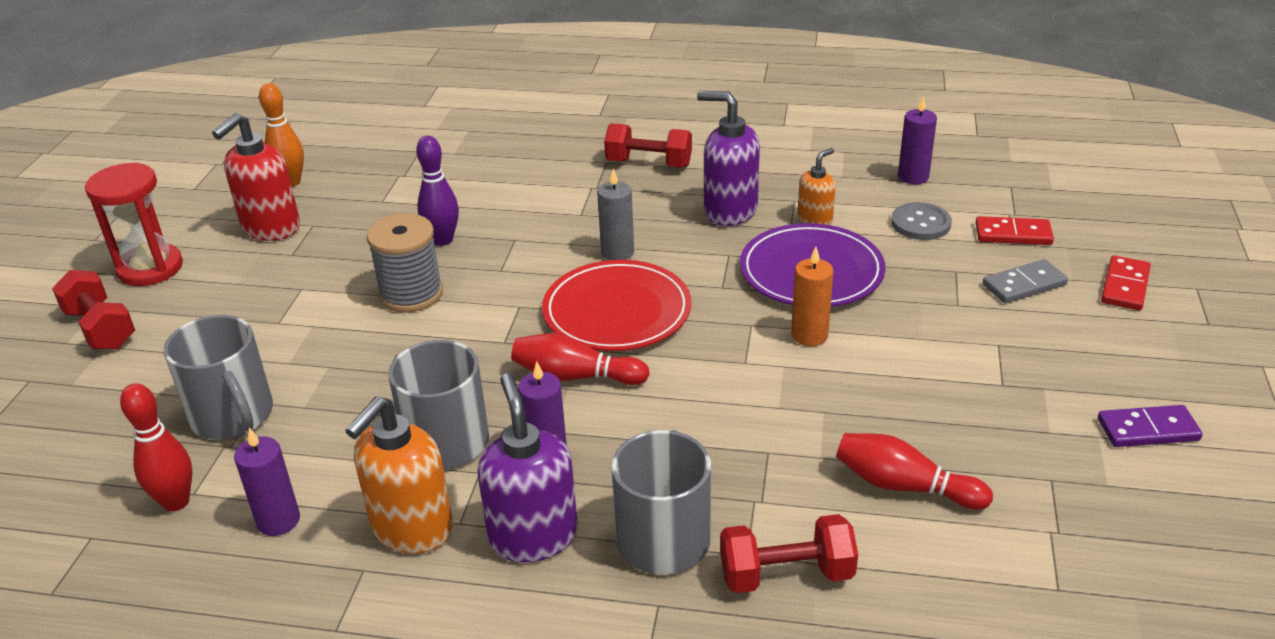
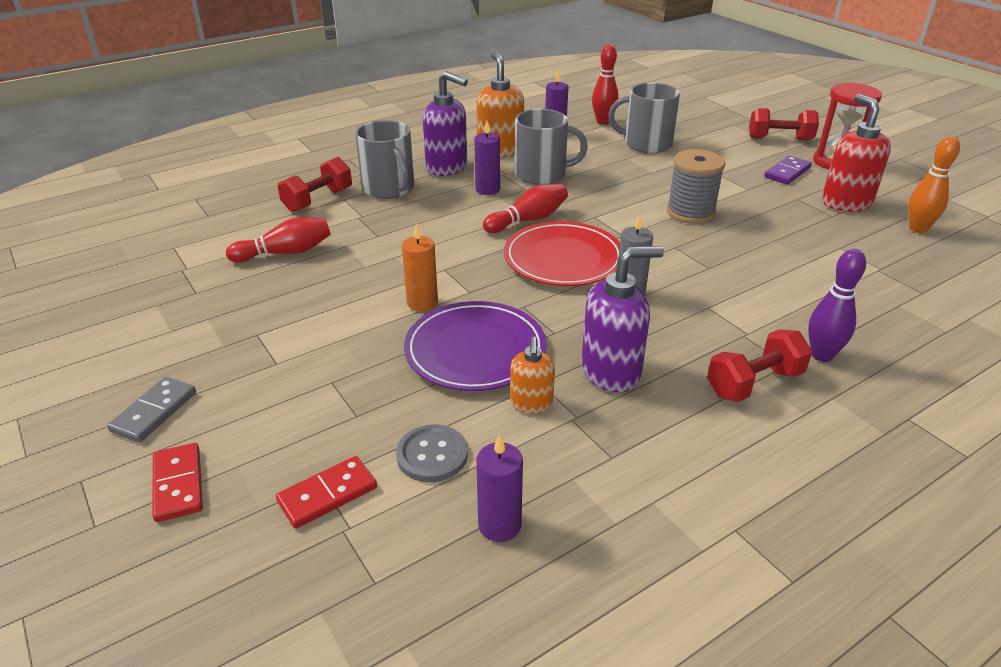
camera: 135 degrees right, 0 degrees up
purple bowling pin [416,136,459,246] -> purple bowling pin moved to [808,249,866,362]
grey domino [983,259,1068,303] -> grey domino moved to [107,377,196,443]
purple domino [1098,405,1203,447] -> purple domino moved to [764,156,812,184]

